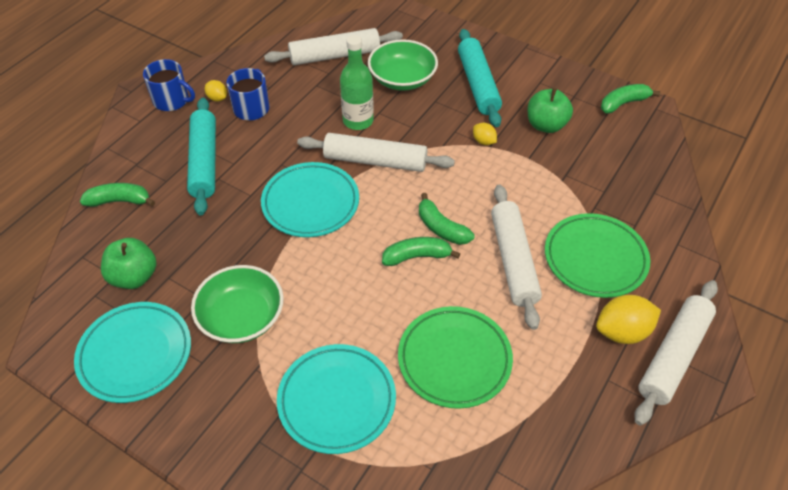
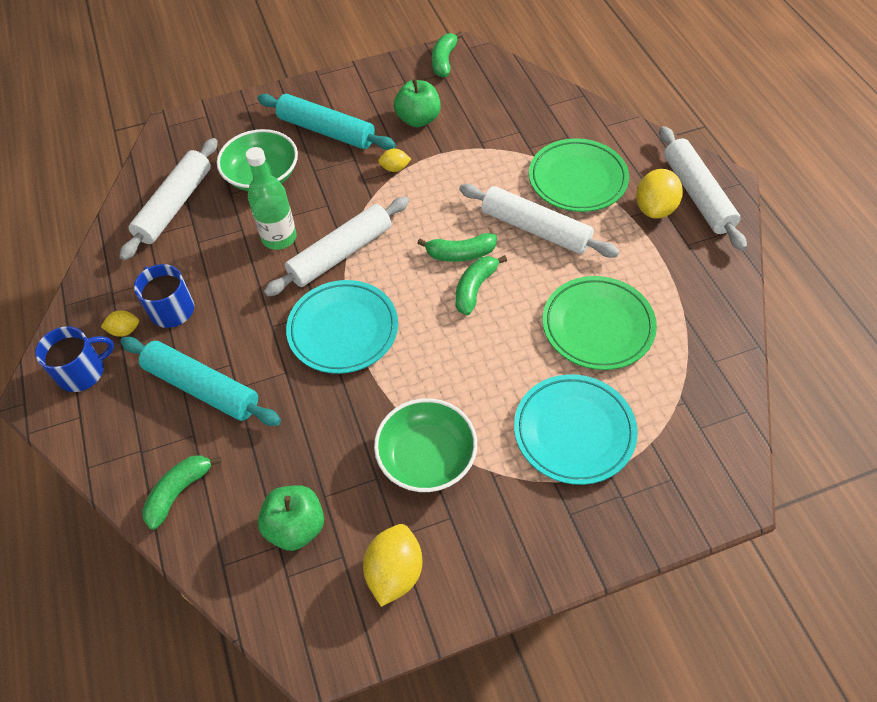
camera: 50 degrees left, 5 degrees up
turquoise plate [74,302,191,403] -> yellow lemon [363,524,422,607]

